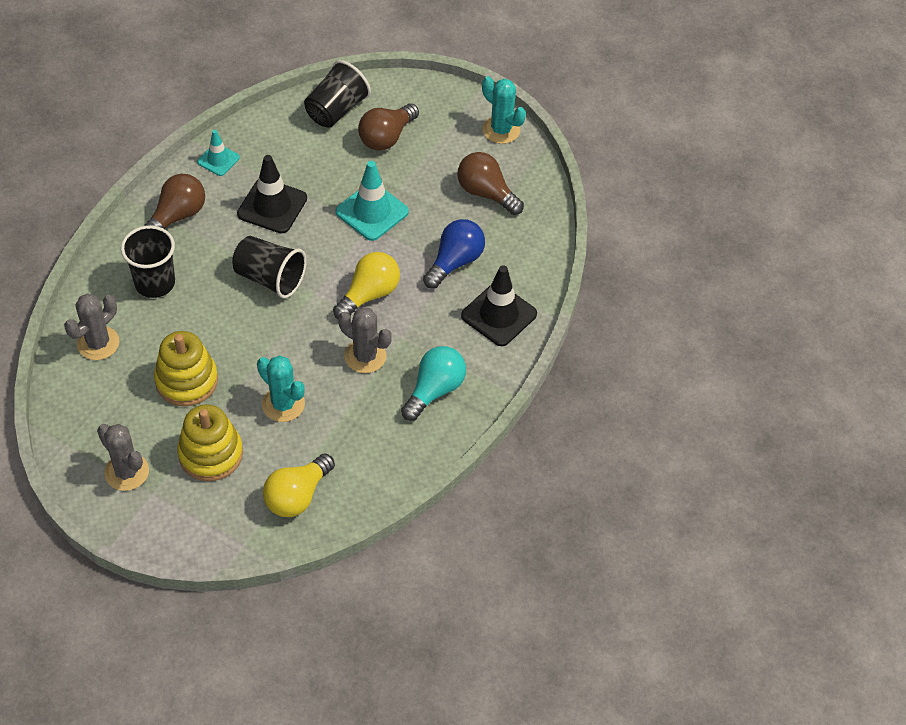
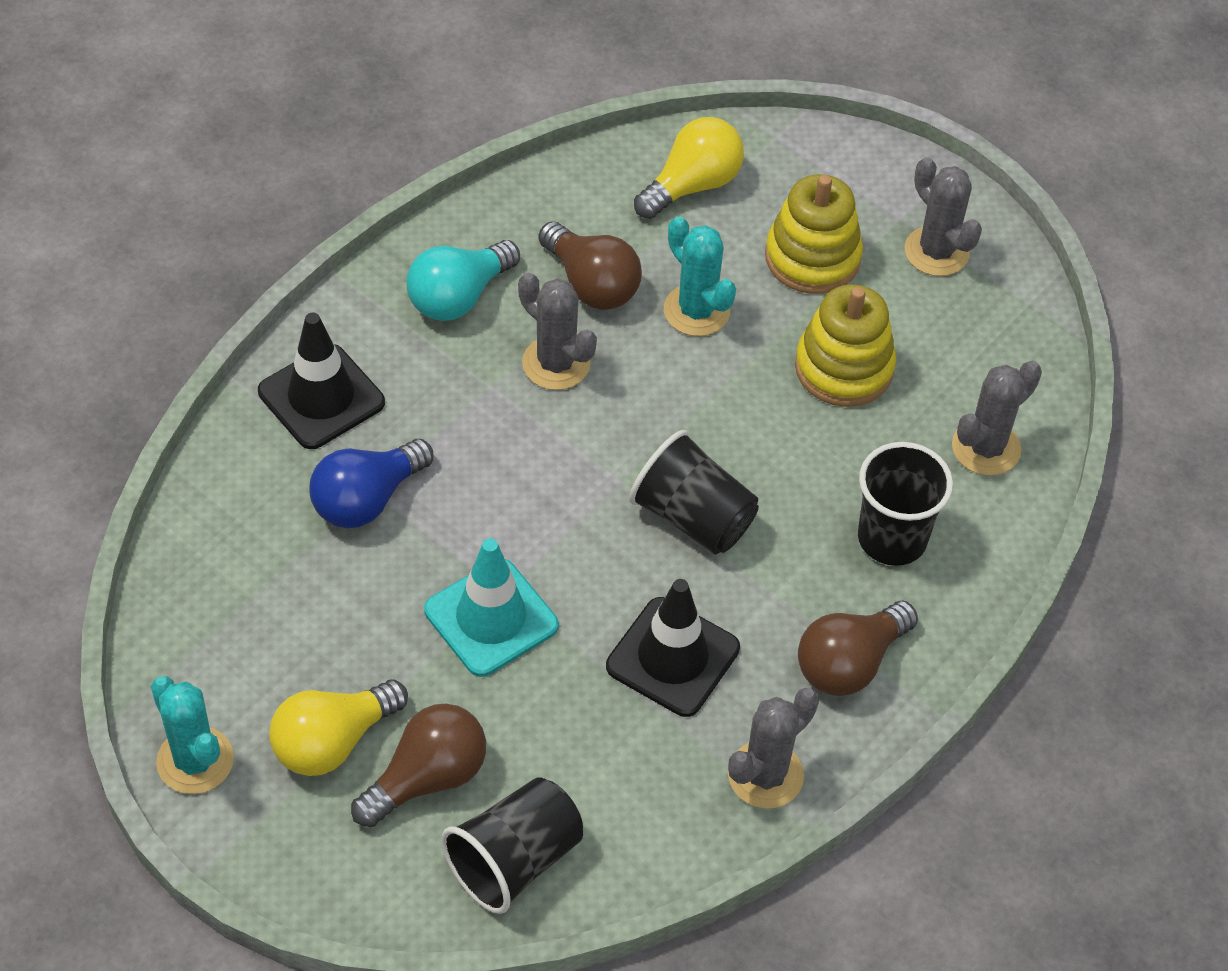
camera: 170 degrees left, 0 degrees up
turquoise traffic cone [197,130,240,176] -> grey cactus [728,688,819,809]
yellow light bulb [333,252,400,319] -> yellow light bulb moved to [269,679,408,776]
brown light bulb [457,152,524,215] -> brown light bulb moved to [539,221,642,310]

